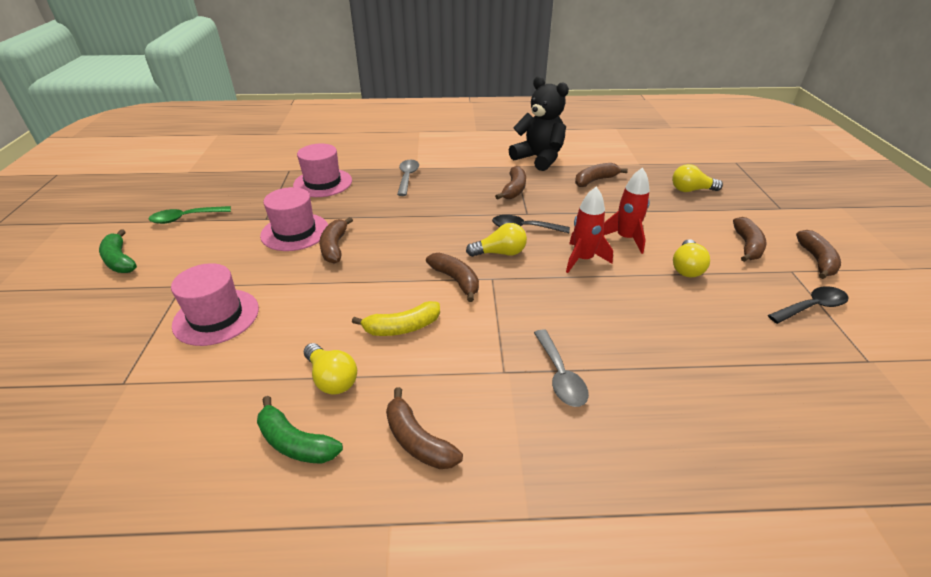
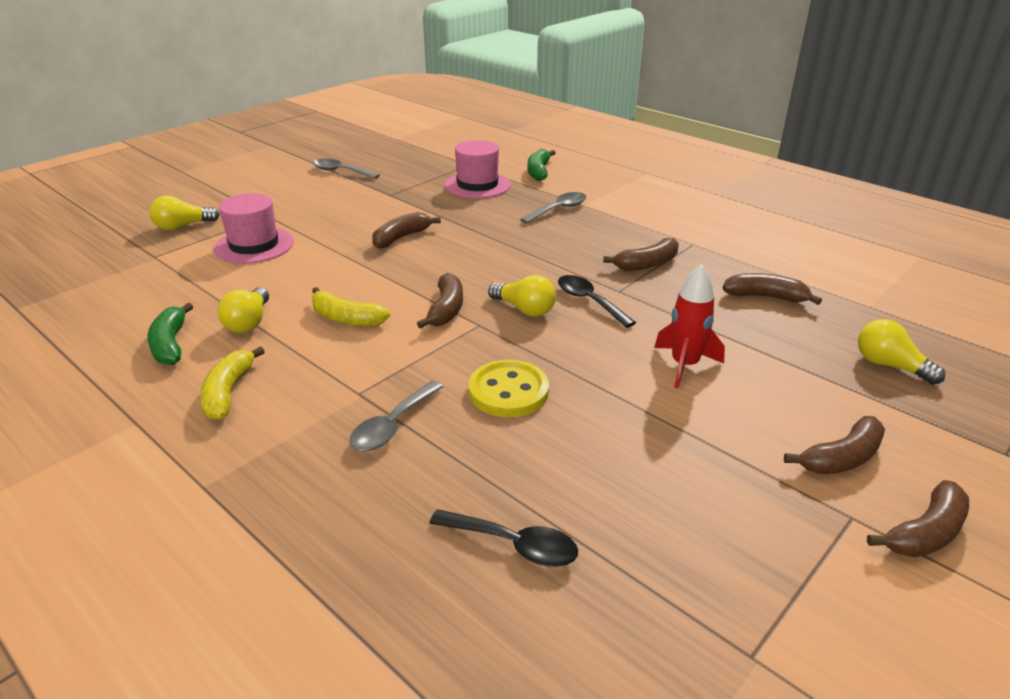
camera: 45 degrees right, 5 degrees down
green banana [99,229,137,273] -> green banana moved to [528,149,556,181]
green spoon [149,206,231,224] -> grey spoon [313,158,380,179]
pink hat [260,187,328,251] -> none
brown banana [386,387,463,469] -> yellow banana [200,346,265,420]
black teddy bear [509,76,569,171] -> none
red rocket [566,187,613,273] -> none
yellow light bulb [673,239,710,277] -> yellow light bulb moved to [149,196,220,230]
black spoon [768,286,848,324] -> black spoon moved to [429,509,578,567]
none -> yellow button [469,360,549,417]

